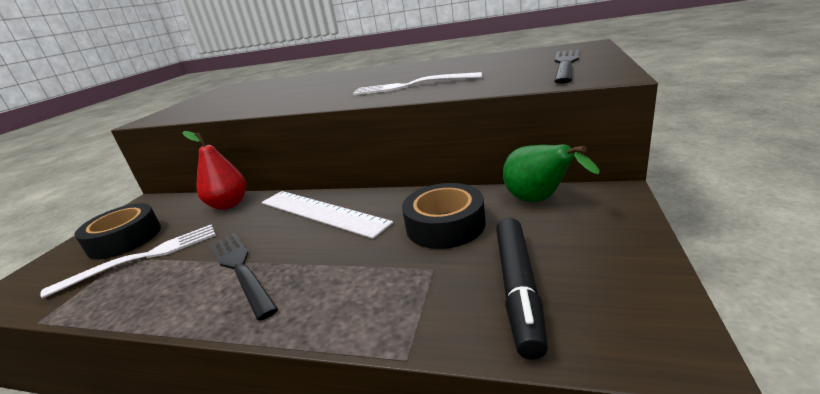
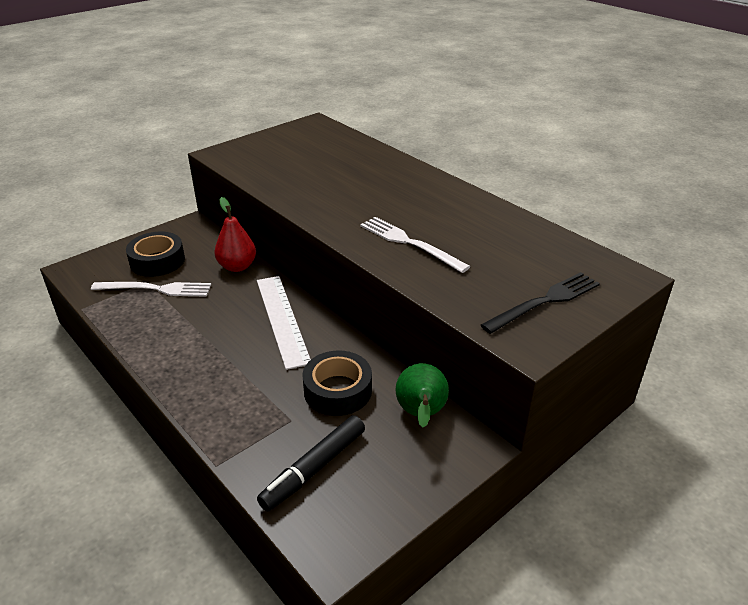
camera: 30 degrees right, 10 degrees up
black fork [210,233,278,321] -> none

